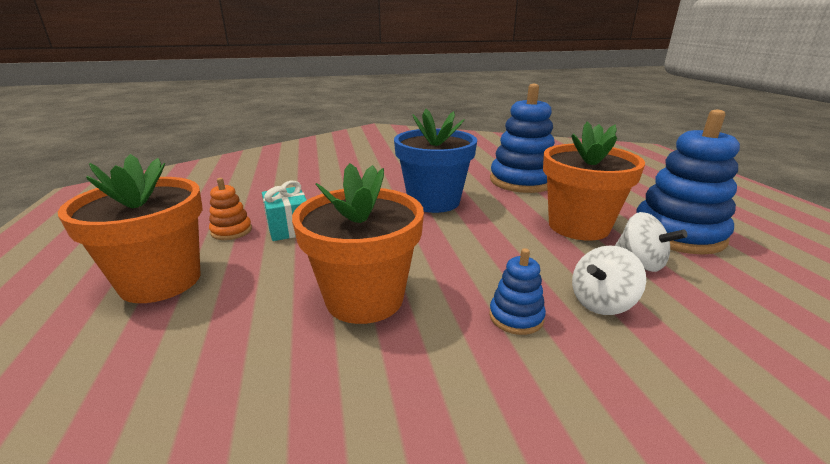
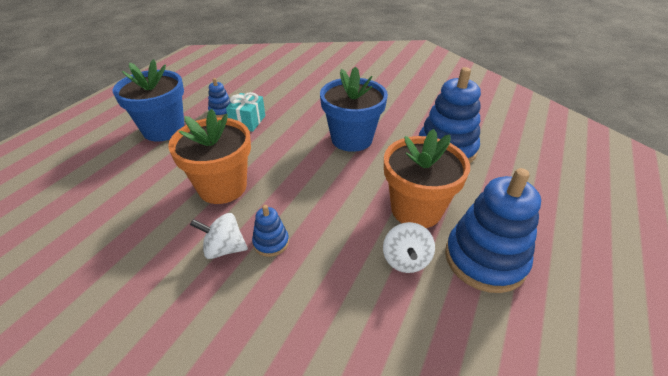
camera: 40 degrees right, 15 degrees up
orange flower pot [58,154,203,303] -> blue flower pot [113,59,184,142]
orange stacking toy [209,178,252,240] -> blue stacking toy [208,78,231,117]
white spinning top [572,246,646,315] -> white spinning top moved to [190,213,248,259]

